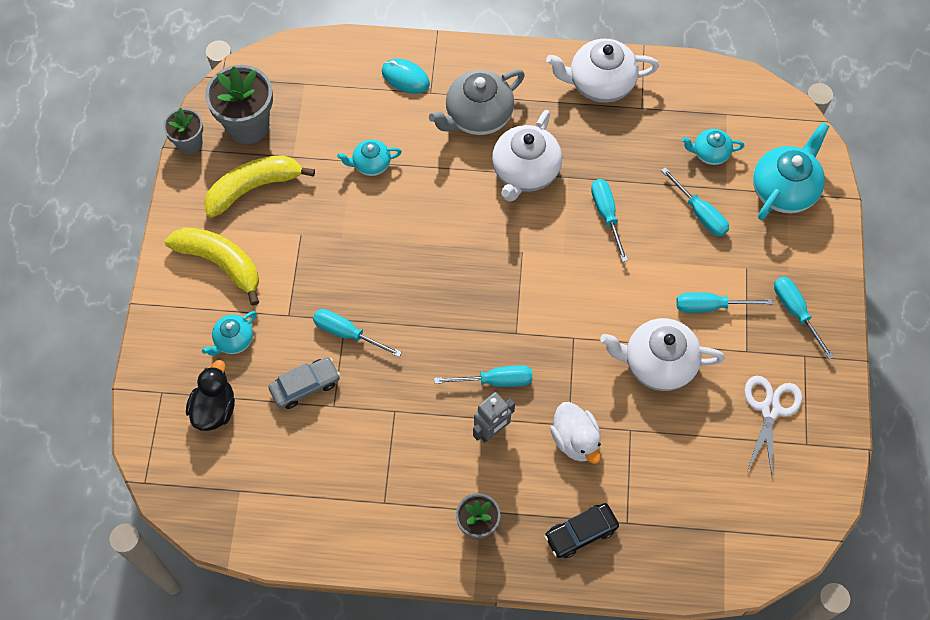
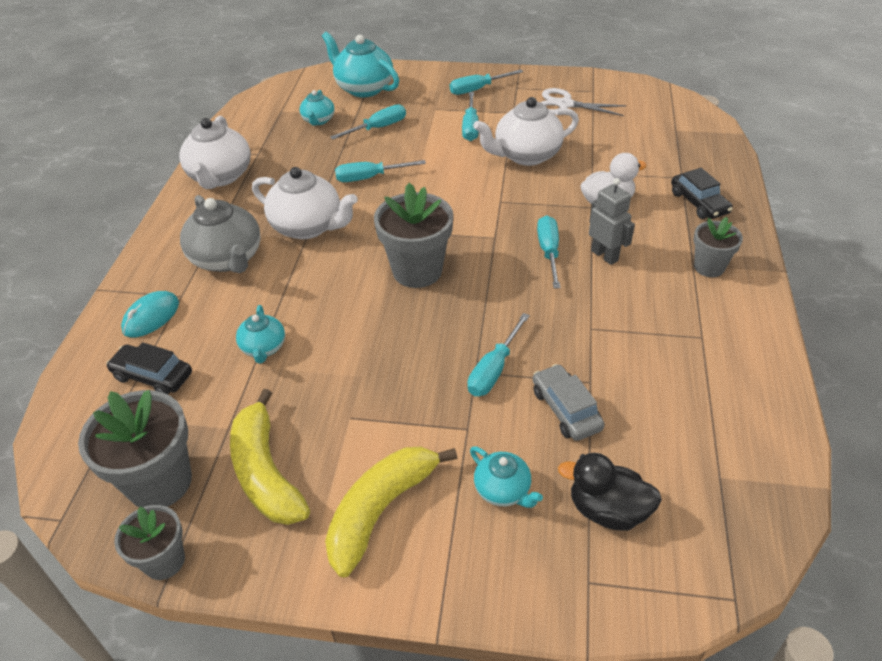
camera: 85 degrees left, 20 degrees down
white teapot [600,318,725,391] -> white teapot turned 60 degrees clockwise [473,97,579,166]
none -> black car [106,342,192,395]
none -> grey flower pot [374,183,453,288]

